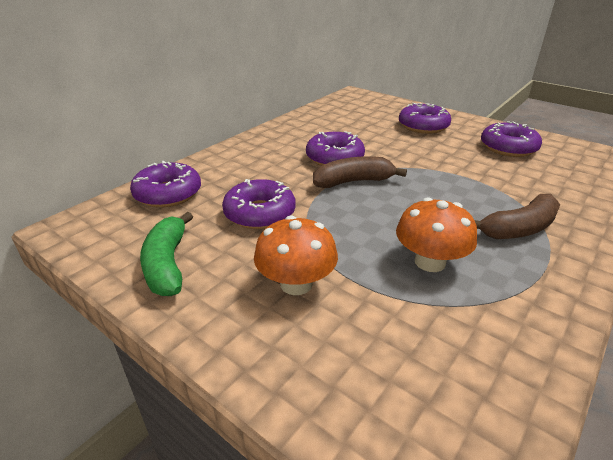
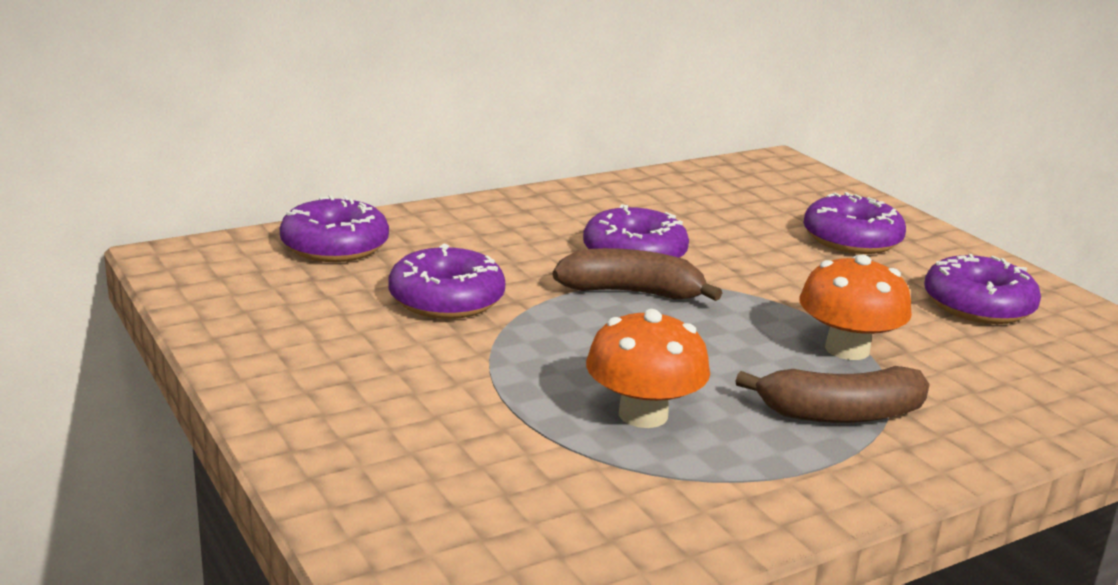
camera: 20 degrees right, 10 degrees down
green banana [140,212,193,296] -> none
orange mushroom [254,215,338,295] -> orange mushroom moved to [799,255,912,360]

